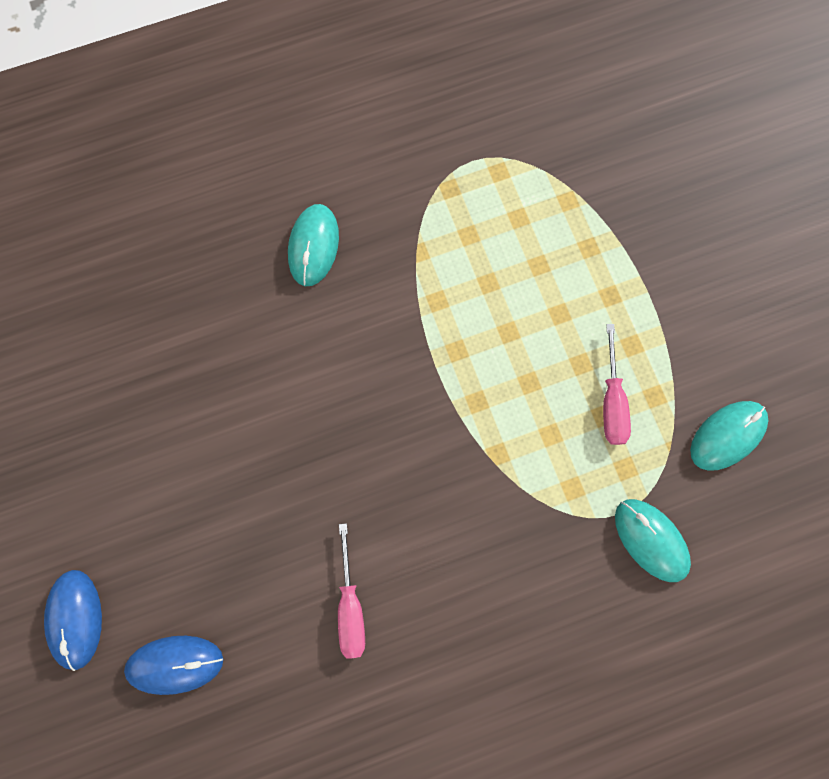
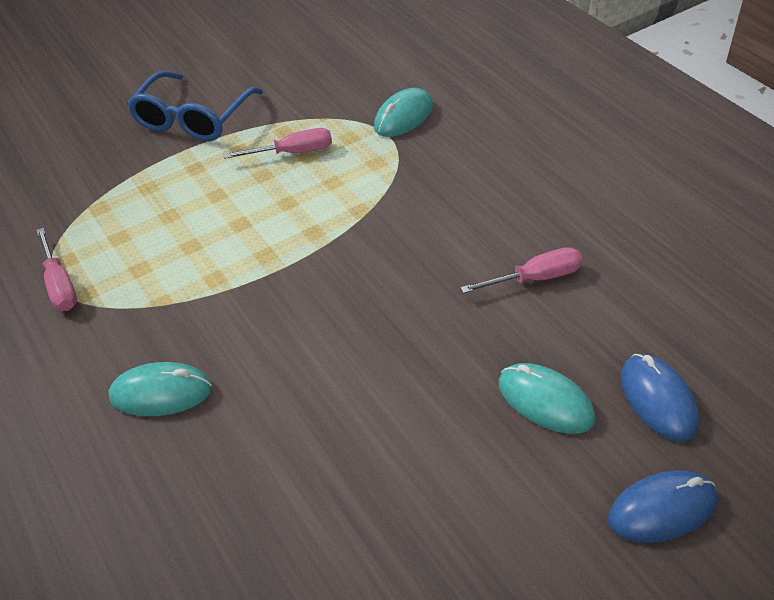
camera: 100 degrees left, 30 degrees down
turquoise mouse [690,401,768,471] -> turquoise mouse moved to [499,363,596,434]
none -> pink screwdriver [36,228,77,311]
none -> blue glasses [127,71,263,141]

